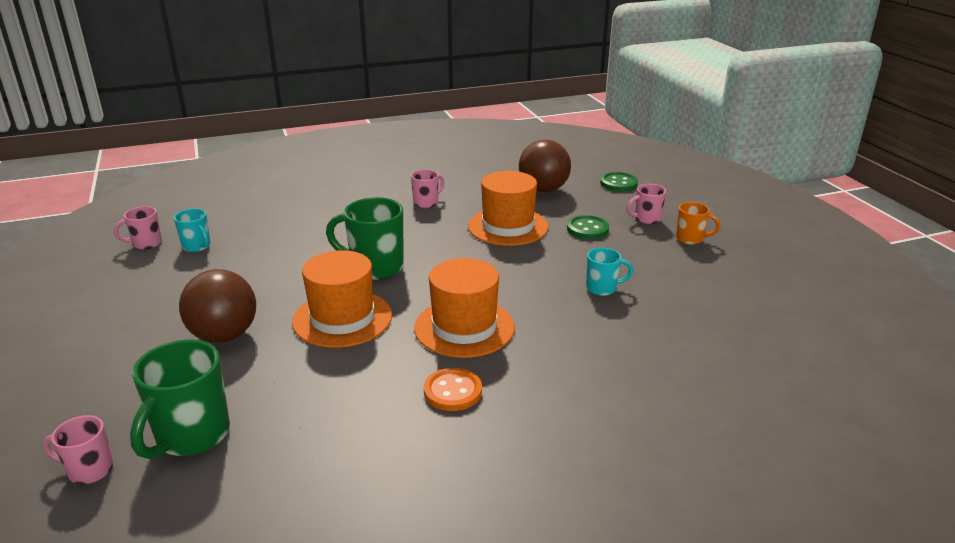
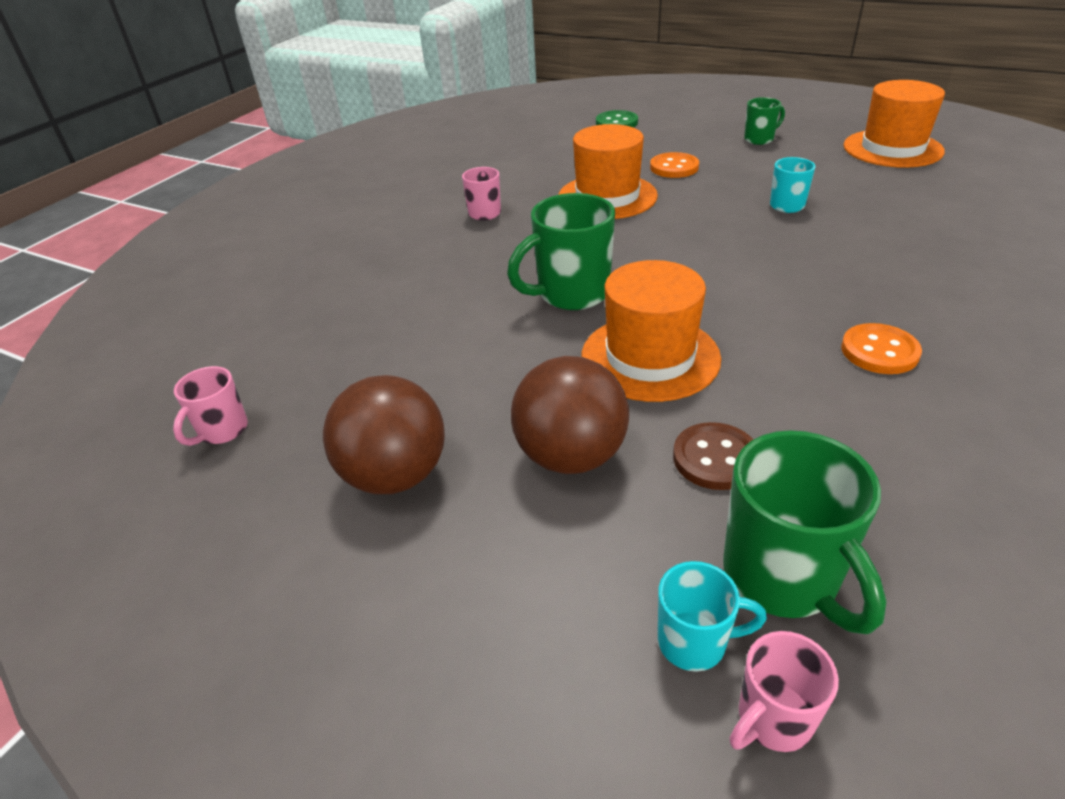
camera: 40 degrees left, 10 degrees up
turquoise mug [174,209,211,252] -> turquoise mug moved to [658,561,767,672]
orange hat [414,258,515,358] -> orange hat moved to [843,80,945,168]
brown ball [519,140,571,192] -> brown ball moved to [323,375,445,494]
green button [567,215,609,239] -> orange button [650,152,699,178]
pink mug [627,184,666,224] -> none
orange mug [676,202,721,245] -> green mug [744,97,785,145]
none -> brown button [673,422,753,490]

